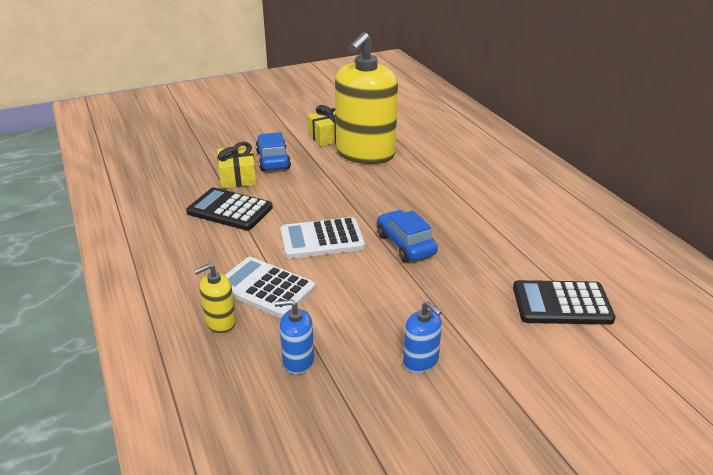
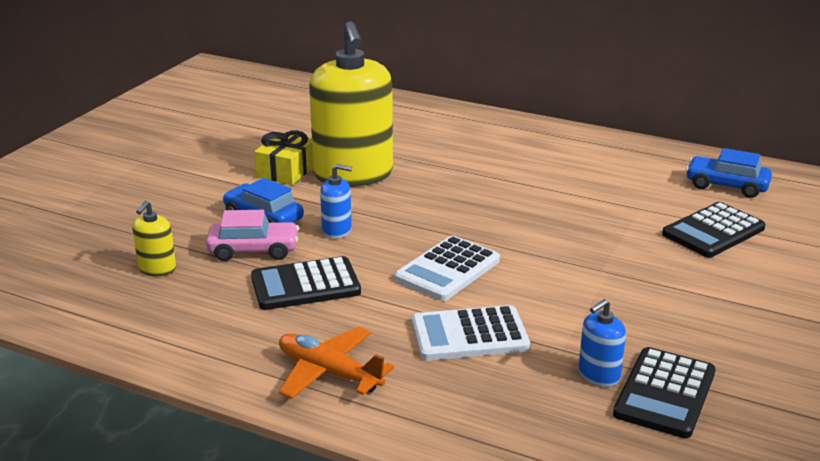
camera: 40 degrees left, 5 degrees down
yellow soap dispenser [194,263,236,333] -> yellow soap dispenser moved to [132,201,176,276]
yellow gift [217,142,257,189] -> pink car [206,210,299,261]
blue car [377,210,438,262] -> blue car moved to [686,148,772,198]
blue soap dispenser [403,301,442,373] -> blue soap dispenser moved to [320,164,352,238]
none -> orange plane [279,327,394,399]
none -> black calculator [613,347,716,438]

